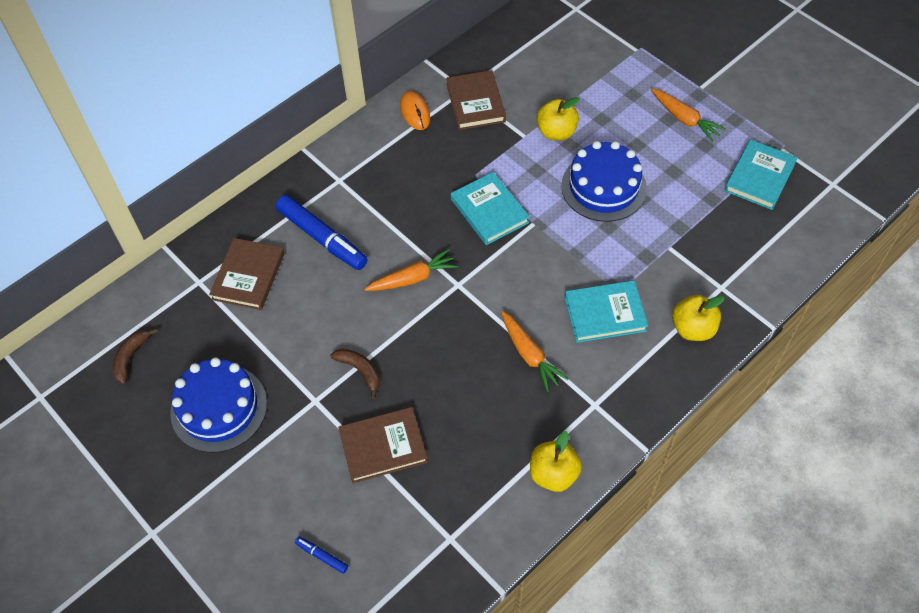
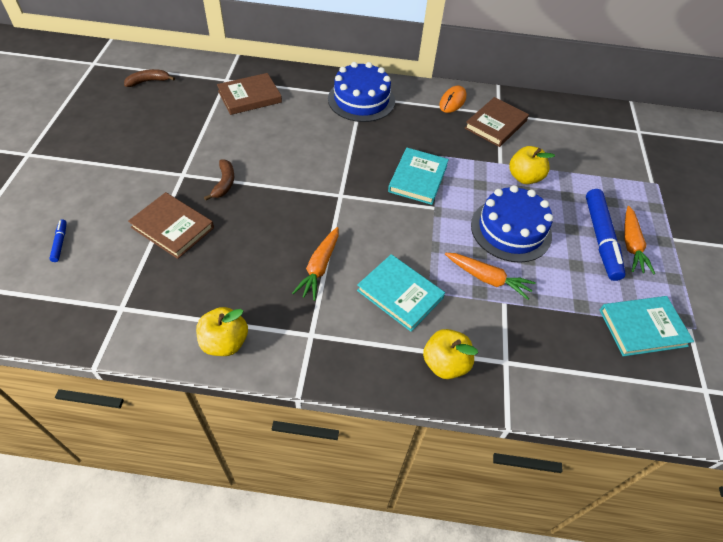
camera: 45 degrees right, 5 degrees down
blue cake [170,357,267,453] -> blue cake moved to [328,62,395,122]
blue marker [276,195,367,270] -> blue marker moved to [586,189,626,281]
orange carrot [364,249,458,291] -> orange carrot moved to [445,253,536,300]

